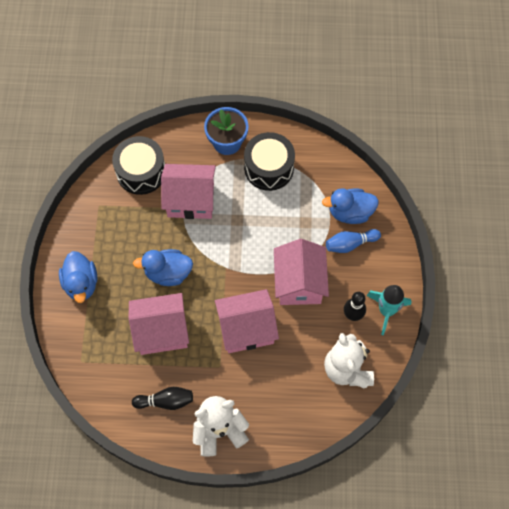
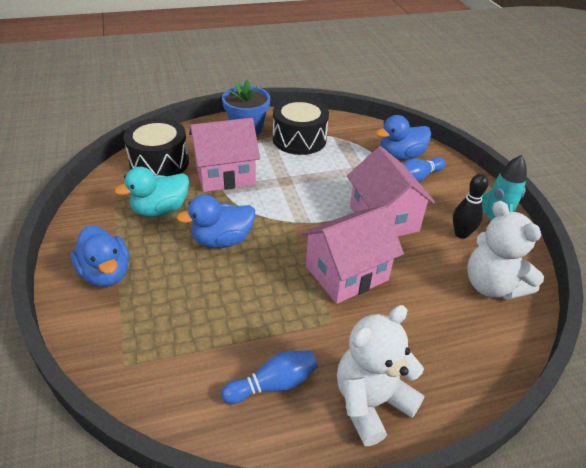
camera: 20 degrees left, 25 degrees down
pink house [129,293,189,355] -> none
black bowling pin [132,387,193,410] -> blue bowling pin [221,350,318,404]
none -> turquoise duck [115,167,189,217]

